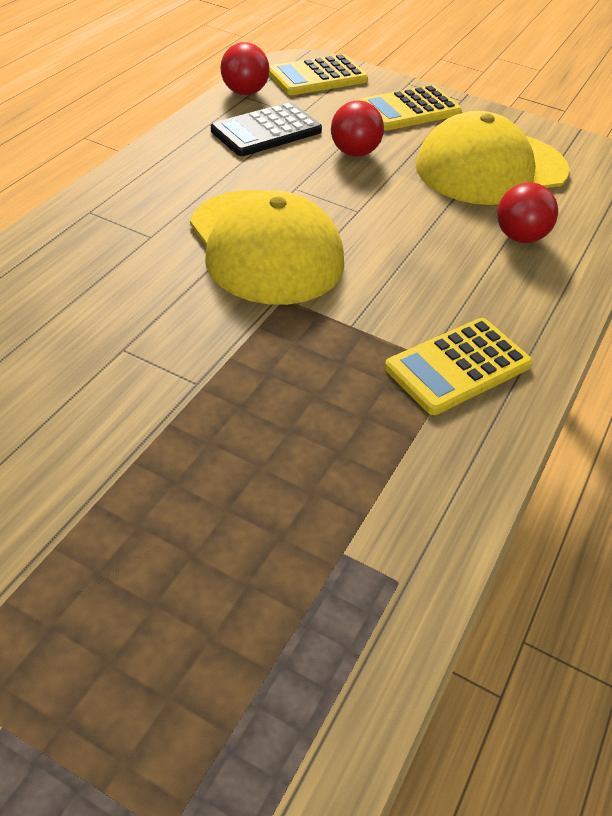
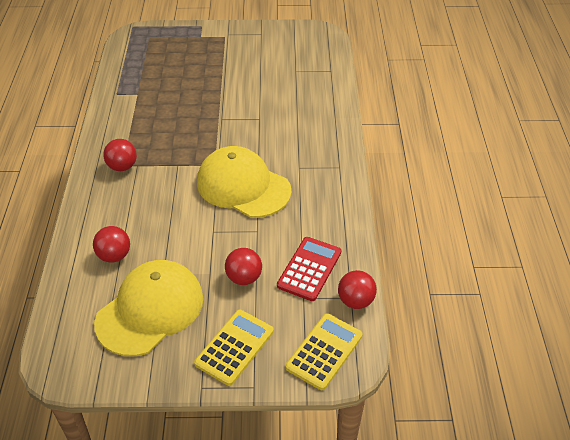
camera: 155 degrees right, 0 degrees up
black calculator [211,102,322,156] -> red calculator [277,237,341,301]
yellow calculator [384,318,533,415] -> red ball [103,139,137,171]

